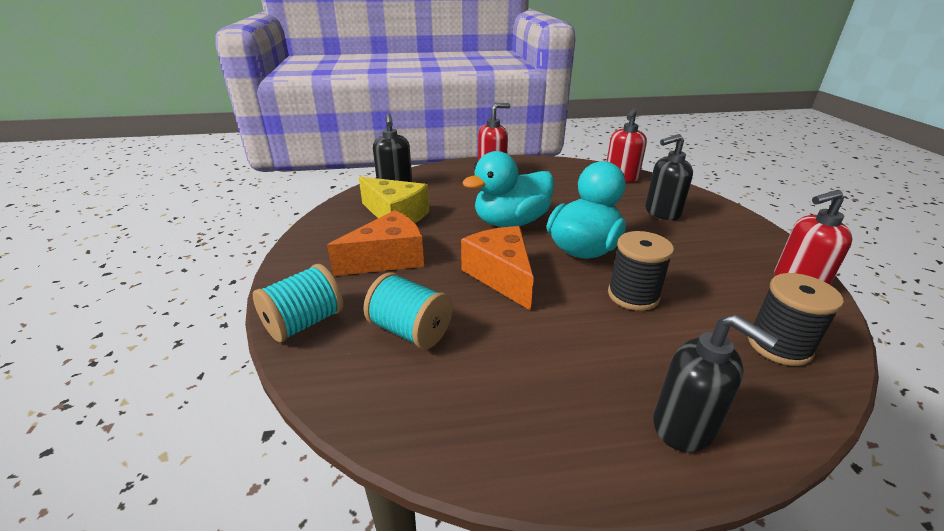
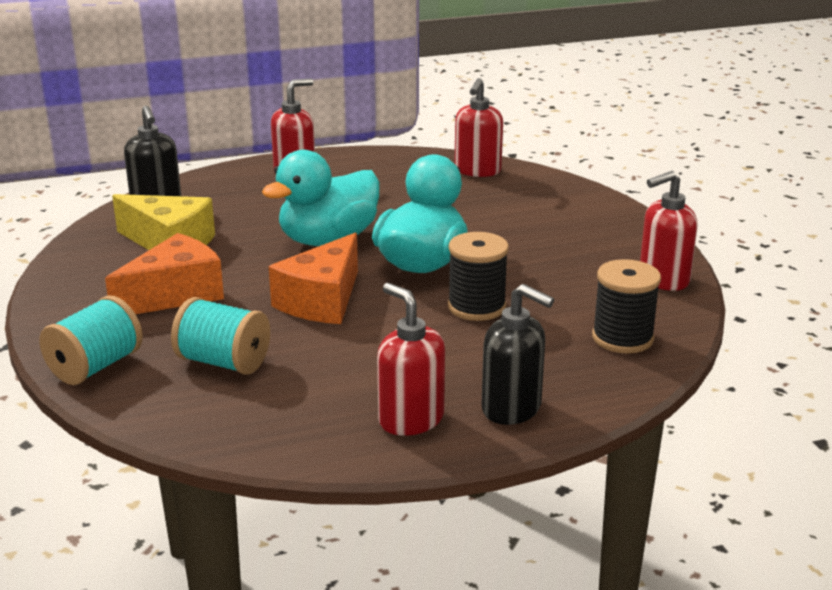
camera: 10 degrees left, 5 degrees down
orange cheese [461,226,534,311] -> orange cheese turned 120 degrees counterclockwise [269,233,358,324]
black soap dispenser [645,134,693,220] -> none
none -> red soap dispenser [377,283,445,436]

